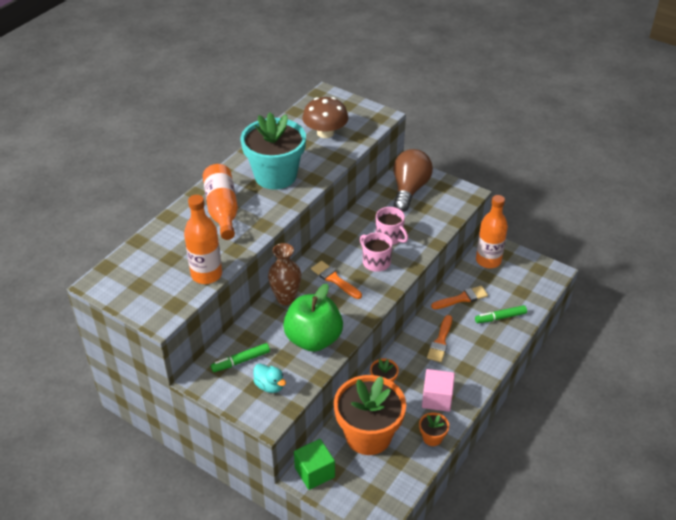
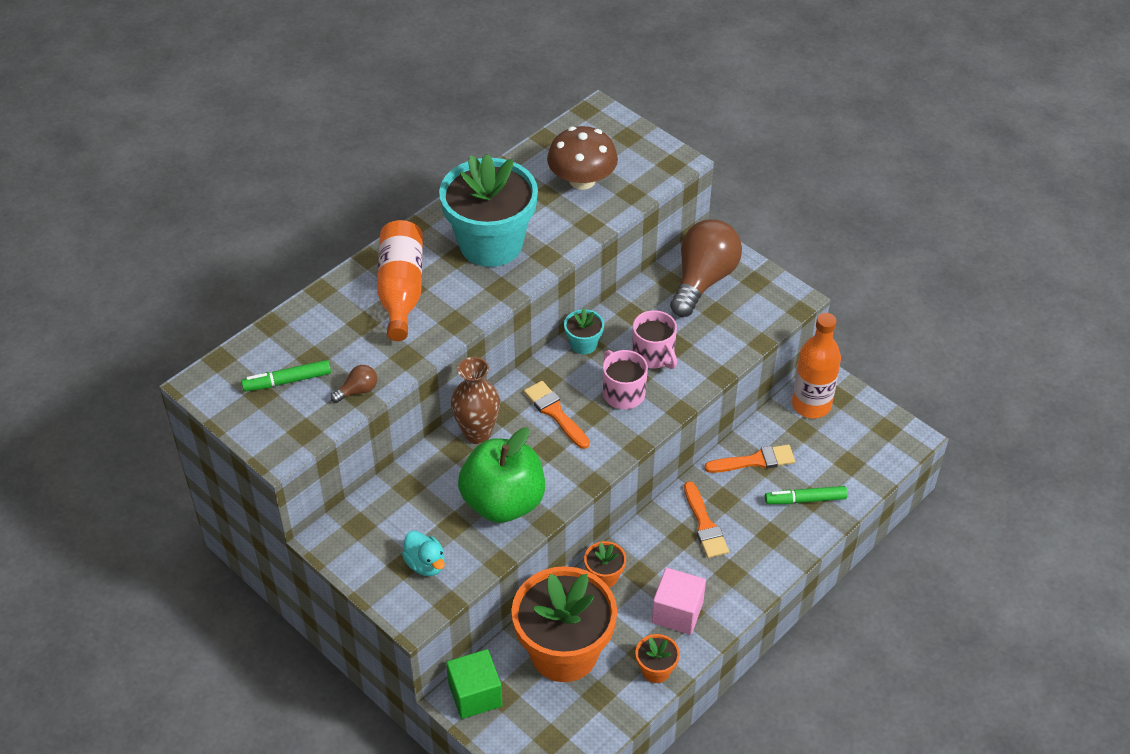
camera: 10 degrees right, 5 degrees up
orange bottle [184,195,222,284] -> brown light bulb [330,365,377,403]
green marker [211,343,270,372] -> green marker moved to [241,360,331,392]
orange brush [427,315,452,362] -> orange brush turned 45 degrees counterclockwise [684,481,729,558]
none -> turquoise flower pot [564,308,604,354]

